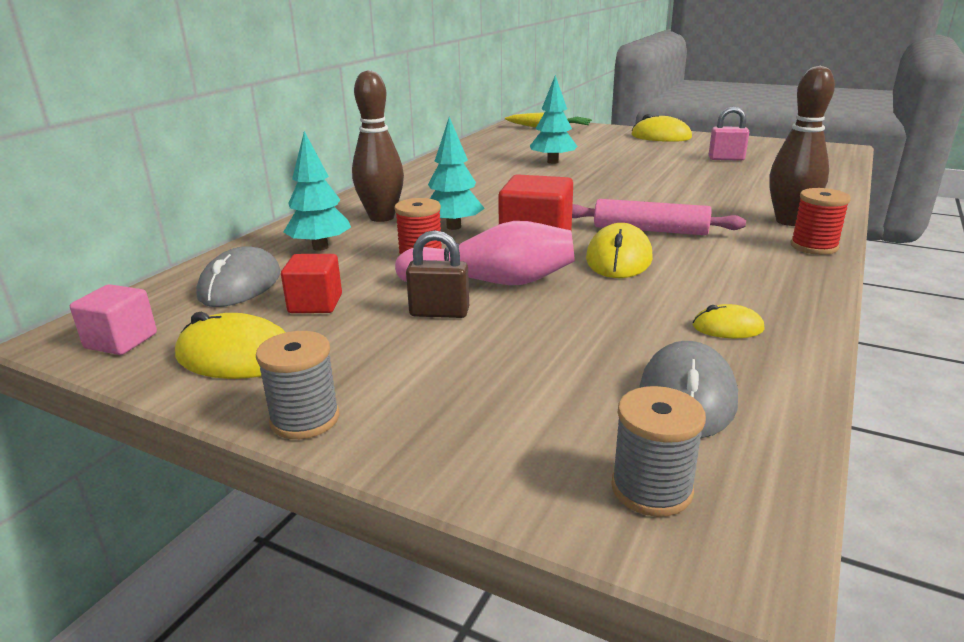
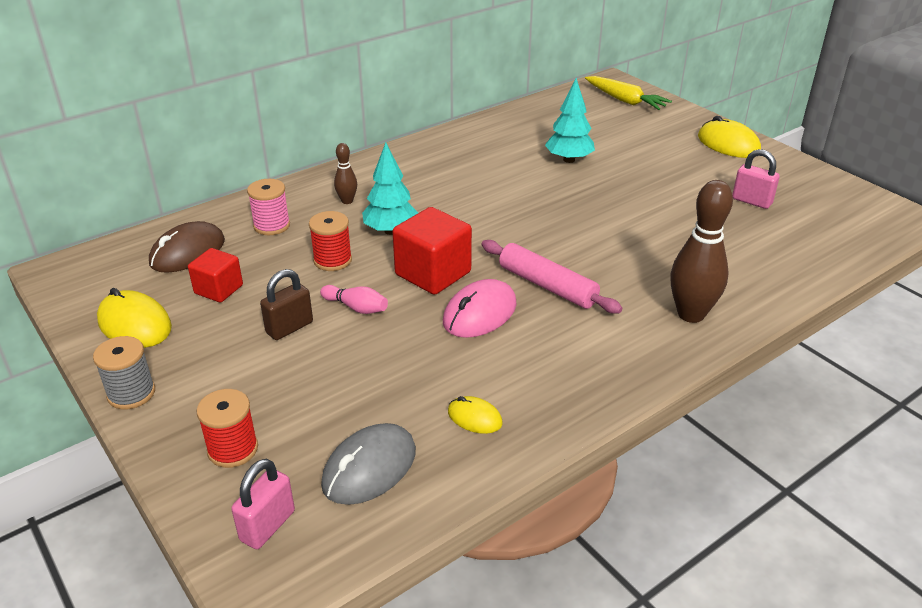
camera: 25 degrees right, 10 degrees up
pink cube [70,284,157,355] -> none
grey mouse [196,246,280,307] -> brown mouse [149,221,225,273]
turquoise tree [283,131,351,251] -> pink spool [247,179,290,235]
brown bowling pin [352,70,404,222] -> brown bowling pin [334,143,357,204], size x0.51
pink bowling pin [395,221,575,285] -> pink bowling pin [320,285,388,314], size x0.51
brown padlock [406,230,469,318] -> brown padlock turned 75 degrees counterclockwise [260,269,313,340]
yellow mouse [586,223,653,278] -> pink mouse [443,279,516,338]
grey spool [611,386,706,517] -> pink padlock [231,459,295,549]
red spool [790,188,851,255] -> red spool moved to [197,389,258,468]

